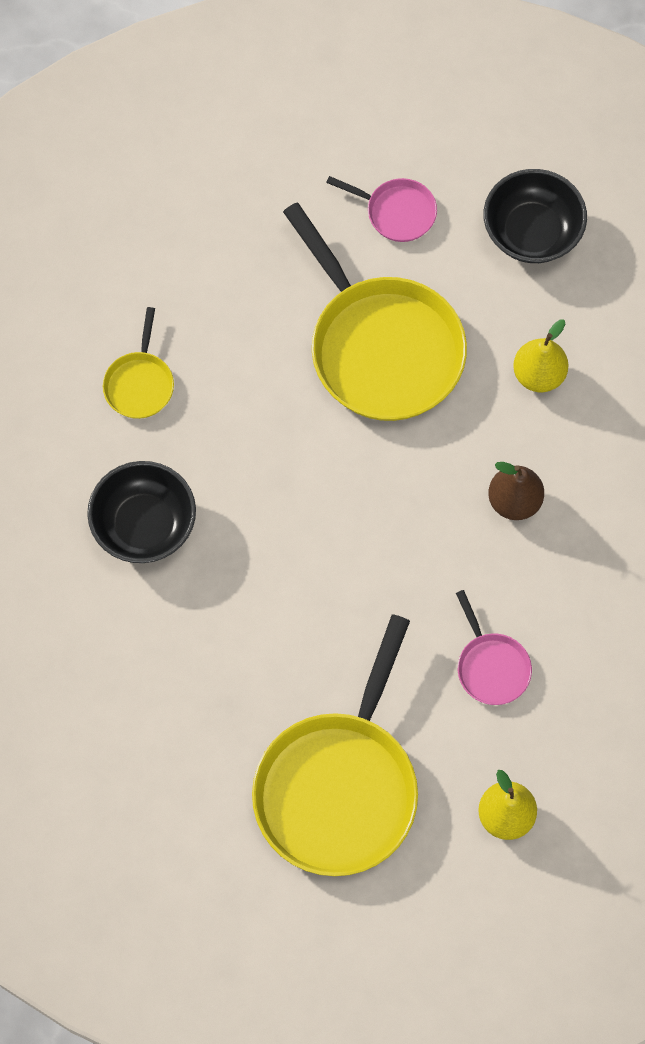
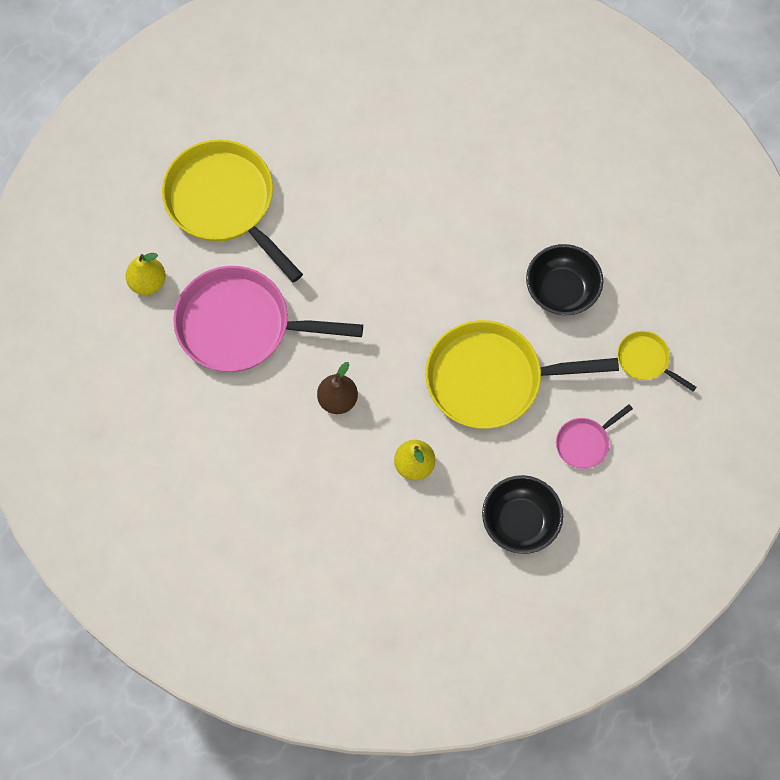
camera: 120 degrees right, 0 degrees up
black bowl [87,461,196,563] -> black bowl moved to [526,244,603,315]
yellow pan [103,307,174,419] -> yellow pan moved to [617,331,696,392]
pink pan [456,590,532,705] -> pink pan [173,266,363,372], size x2.18

